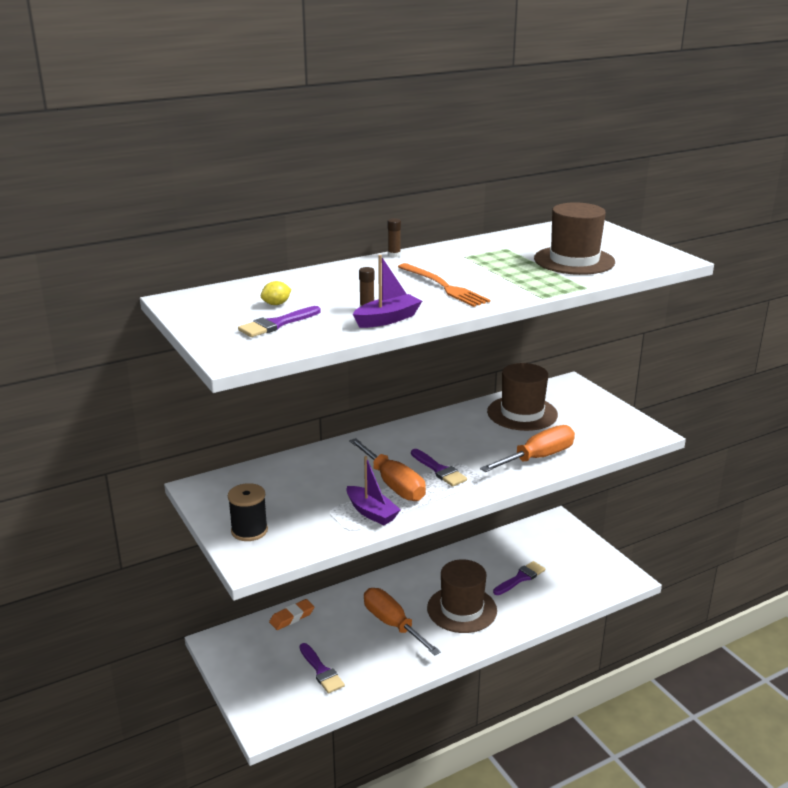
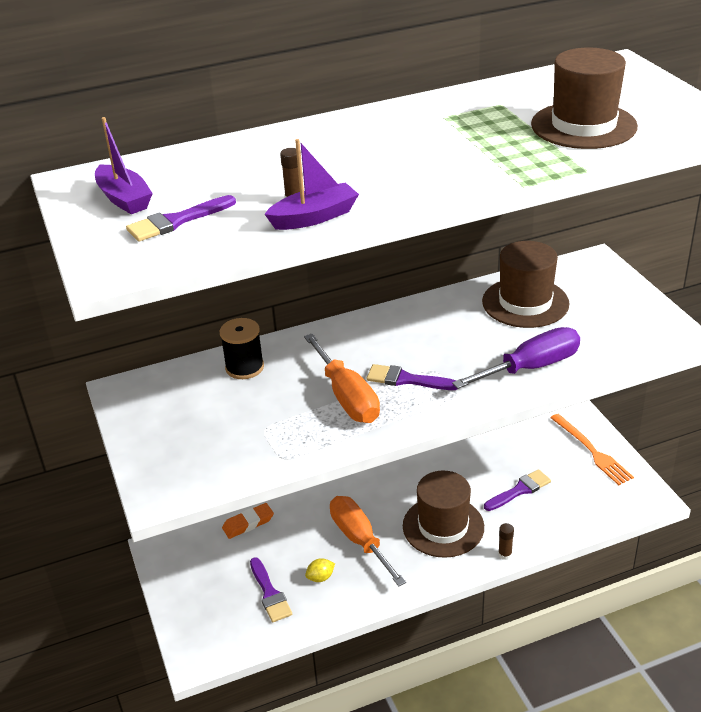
camera: 10 degrees right, 10 degrees up
black spool [228,483,268,541] -> black spool moved to [220,318,264,379]
yellow lemon [261,281,291,305] -> yellow lemon moved to [305,558,335,582]
purple boat [347,456,401,525] -> purple boat moved to [95,117,153,214]
brown glue stick [388,218,401,258] -> brown glue stick moved to [498,523,514,560]
orange fork [398,263,490,307] -> orange fork moved to [550,414,634,485]
purple brush [411,449,467,487] -> purple brush turned 135 degrees clockwise [367,364,457,390]
orange screwdriver [480,425,575,472] -> purple screwdriver [452,327,580,389]

